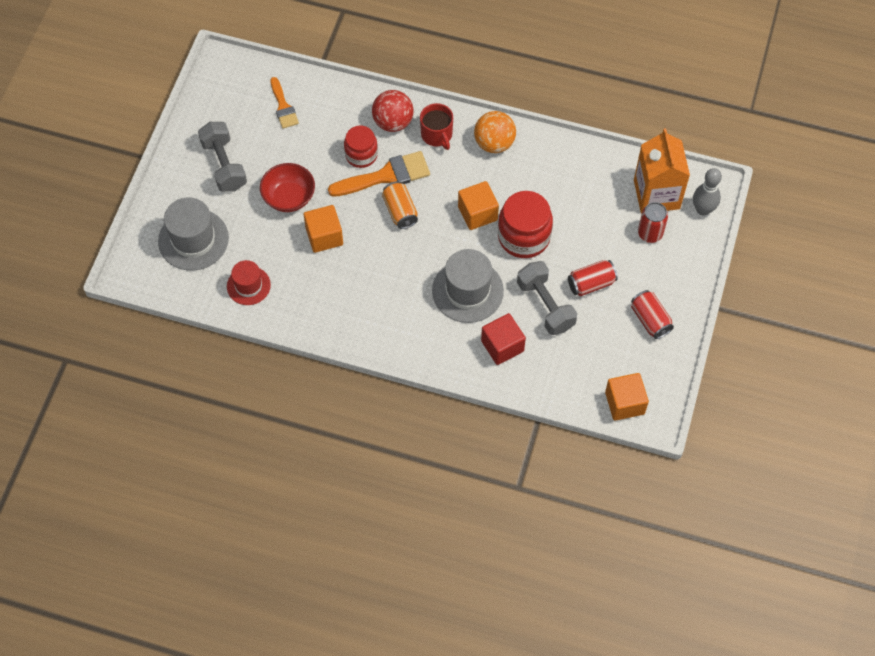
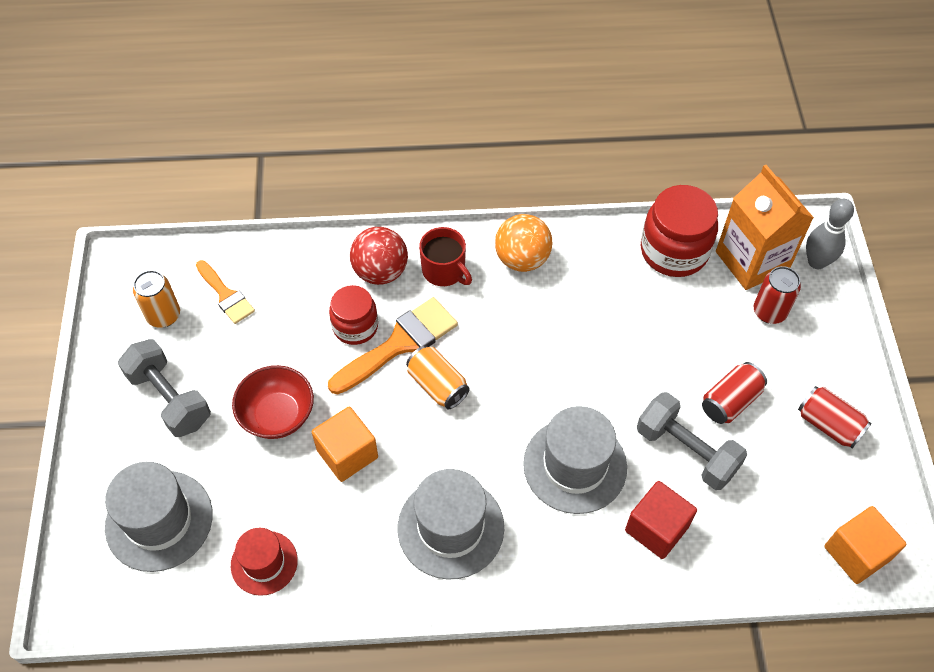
camera: 20 degrees left, 5 degrees down
orange cube [458,181,499,230] -> none
red jar [498,191,553,258] -> red jar moved to [641,185,718,277]
none -> orange can [133,270,180,328]
none -> grey hat [398,469,504,580]

